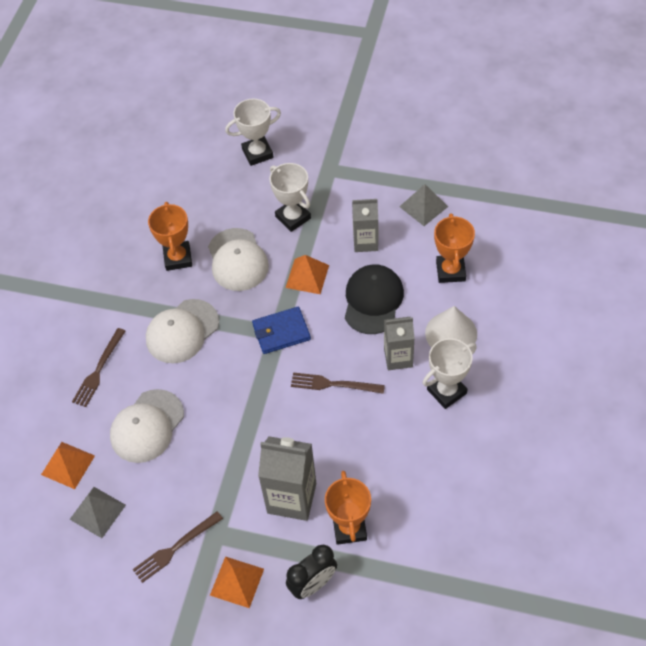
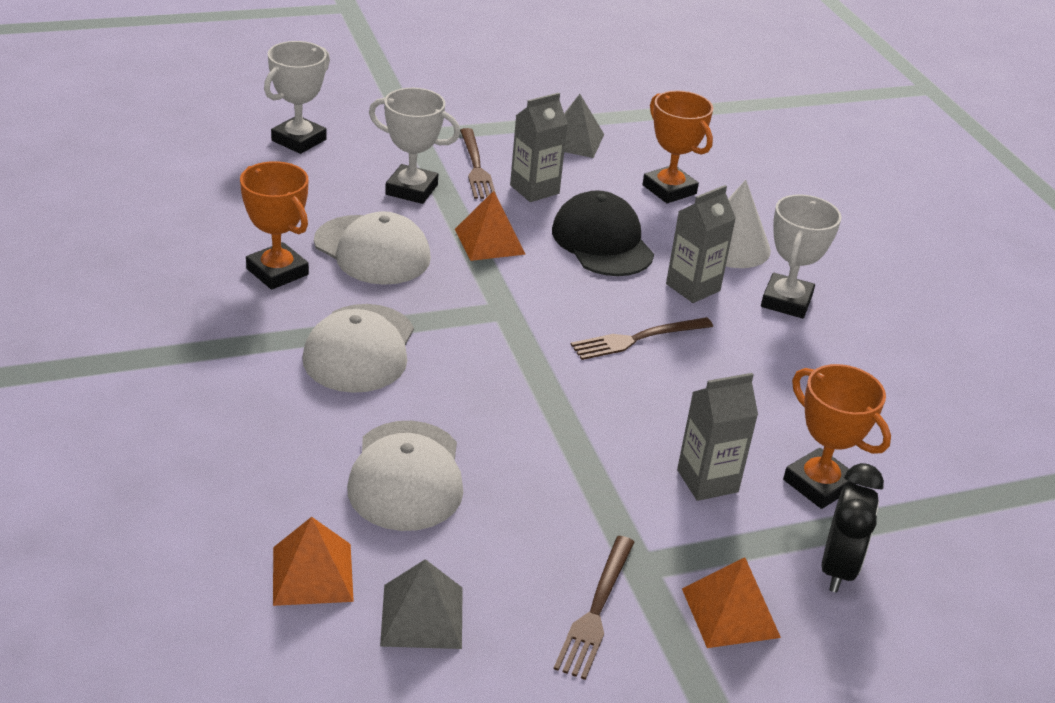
camera: 40 degrees left, 20 degrees down
brown fork [72,328,125,407] -> brown fork moved to [460,128,497,199]
blue wallet [252,307,311,354] -> none
grey carton [258,436,316,521] -> grey carton [677,373,758,501], size x0.65

